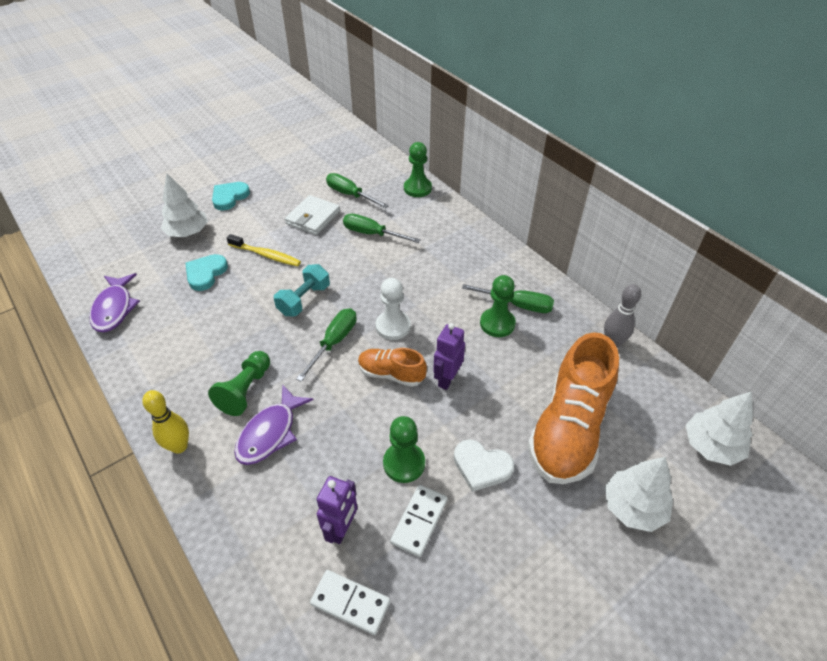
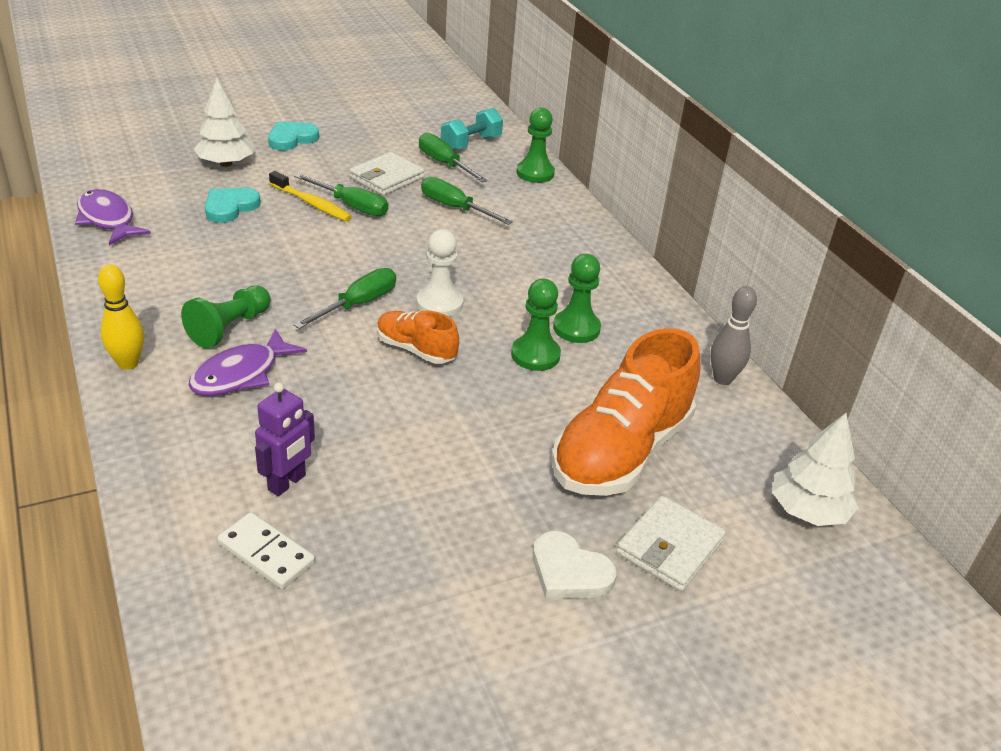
camera: 10 degrees right, 10 degrees down
purple fish [89,273,140,332] -> purple fish turned 135 degrees clockwise [75,189,151,245]
turquoise dumbbell [274,264,330,316] -> turquoise dumbbell moved to [441,108,503,151]
green pawn [383,416,425,483] -> green pawn moved to [511,279,561,371]
white domino [390,485,448,557] -> none
purple robot [433,323,465,390] -> none
white heart [454,439,514,492] -> white heart moved to [533,531,617,599]
green screwdriver [462,284,554,313] -> green screwdriver moved to [294,173,388,217]
white tree [604,457,673,532] -> white wallet [616,496,726,591]

